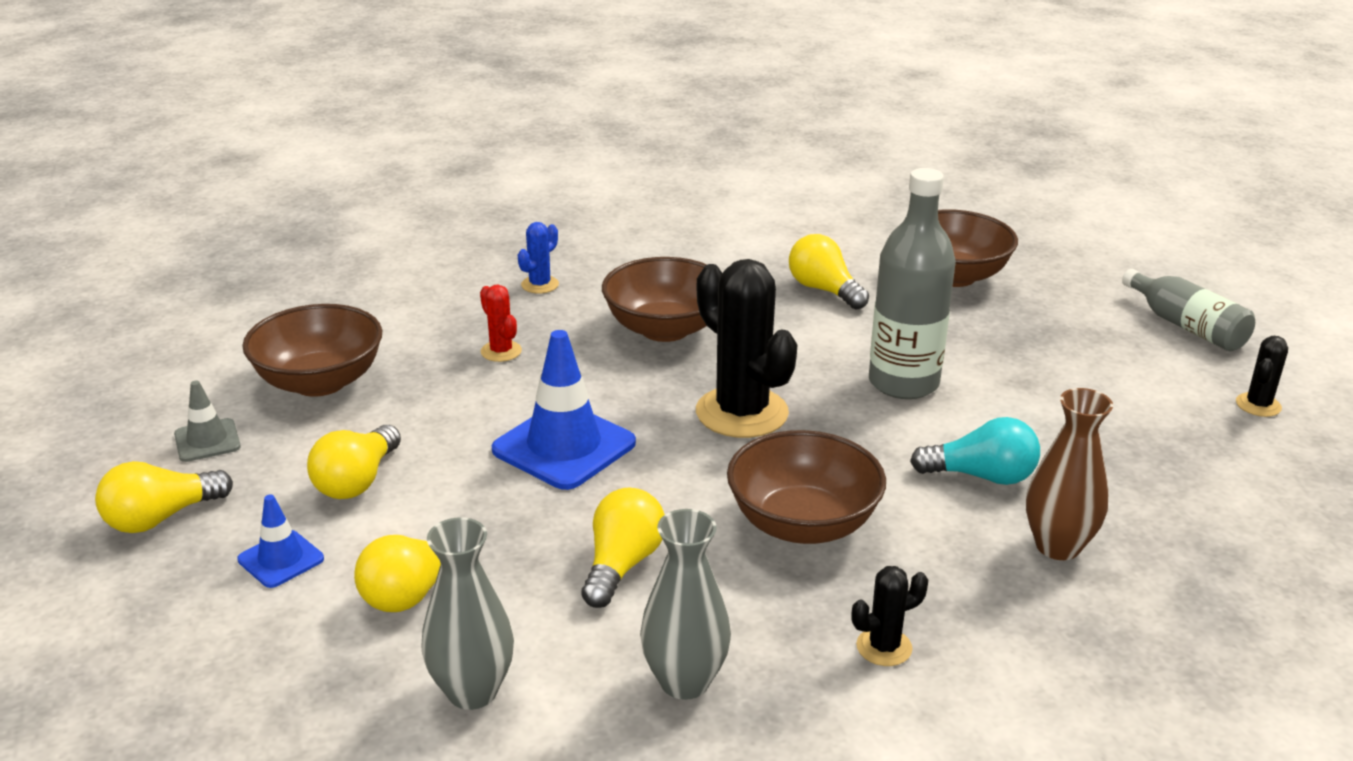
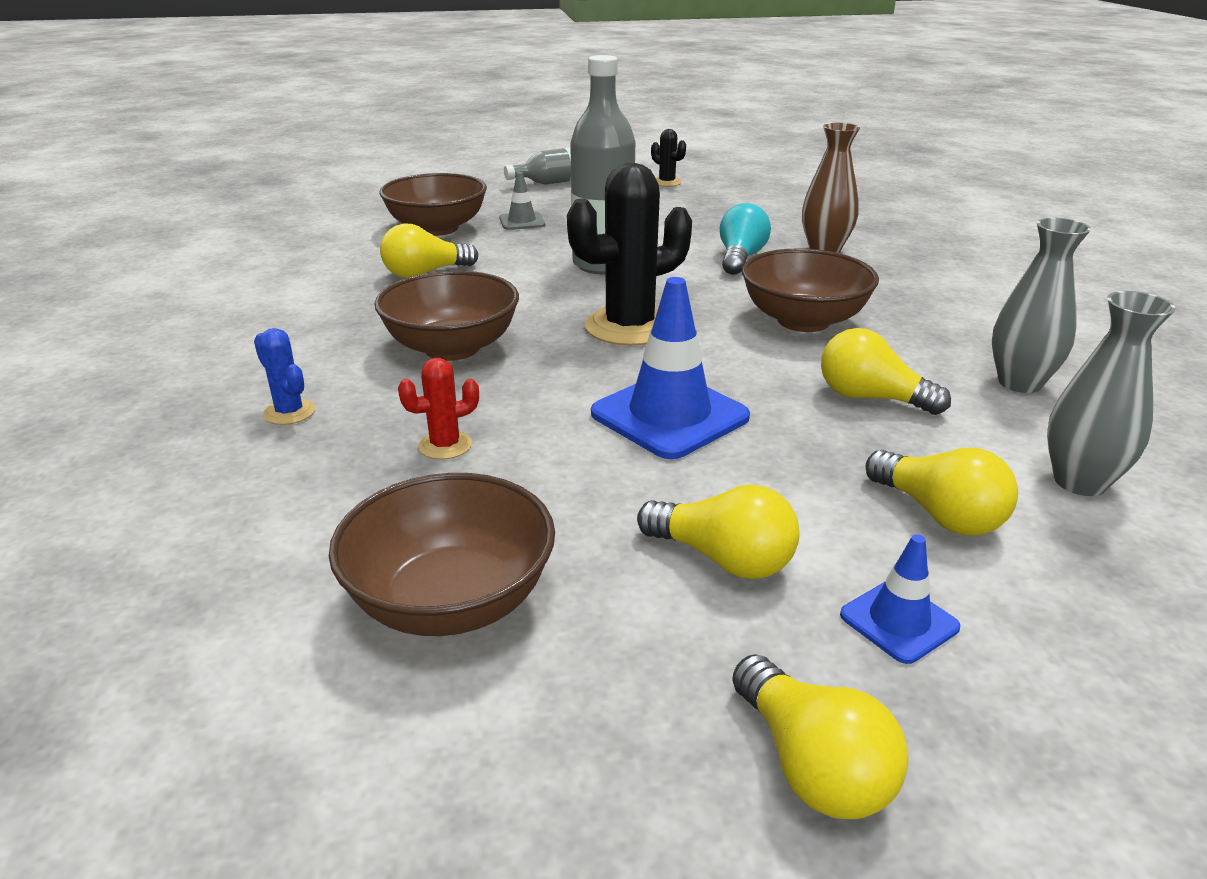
camera: 80 degrees left, 0 degrees up
grey traffic cone [174,380,241,462] -> grey traffic cone moved to [499,172,545,230]
black cactus [851,566,928,666] -> none

